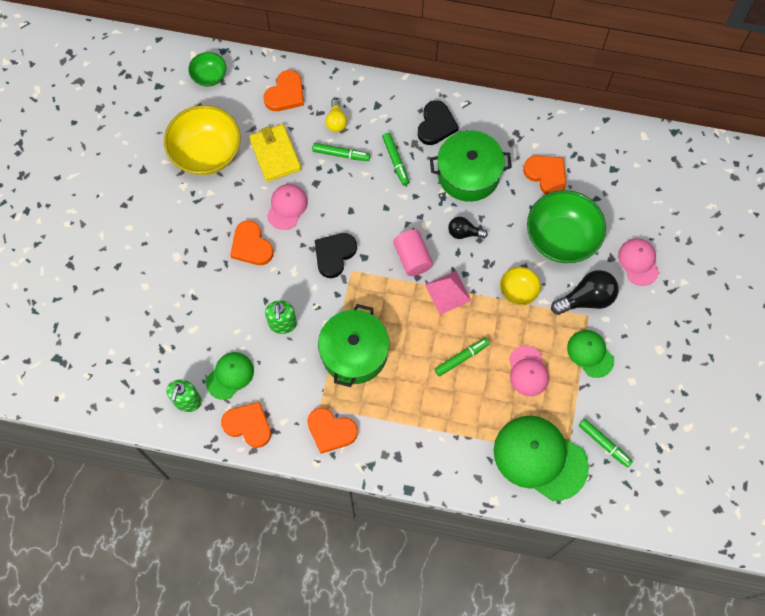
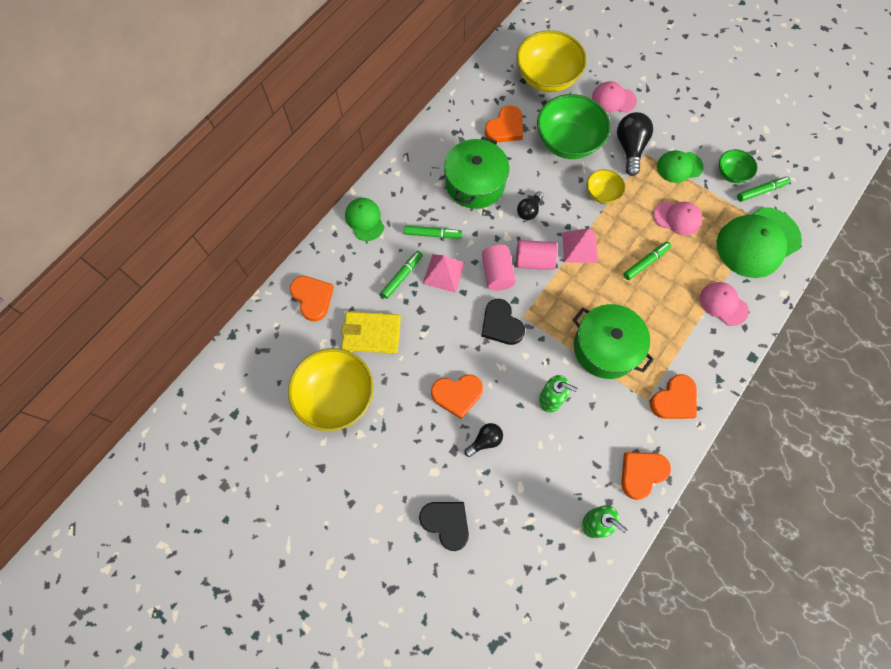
camera: 65 degrees left, 0 degrees up
green bowl [188,52,227,87] -> green bowl moved to [719,149,757,183]
green cap [206,352,254,400] -> green cap moved to [345,198,384,241]
pink cap [267,184,308,230] -> pink cap moved to [700,282,749,326]
yellow light bulb [326,99,347,132] -> none
black heart [418,100,459,145] -> black heart moved to [419,502,469,551]
green marker [435,338,490,377] -> green marker turned 60 degrees clockwise [623,242,671,280]
orange heart [523,155,566,194] -> orange heart turned 150 degrees clockwise [485,105,523,143]
none -> pink pyramid [423,254,465,293]
none -> black light bulb [464,423,503,457]
none -> pink cylinder [482,245,516,291]
none -> yellow bowl [516,30,587,92]

